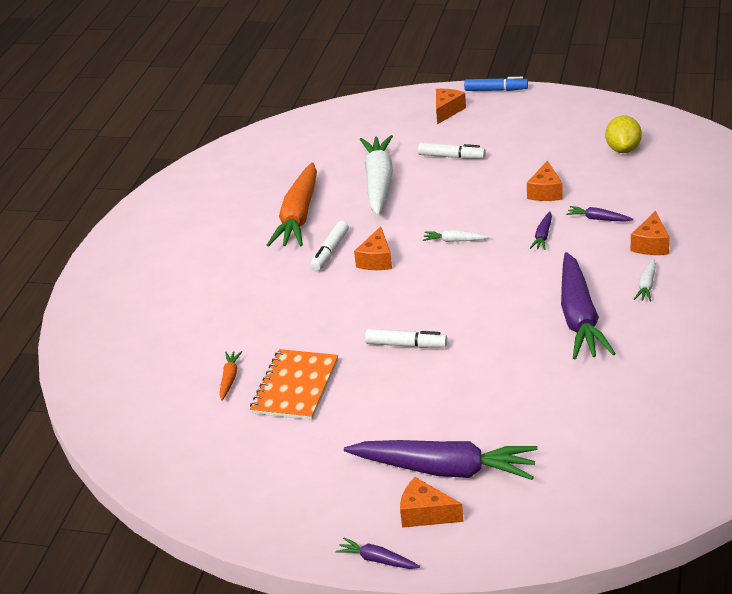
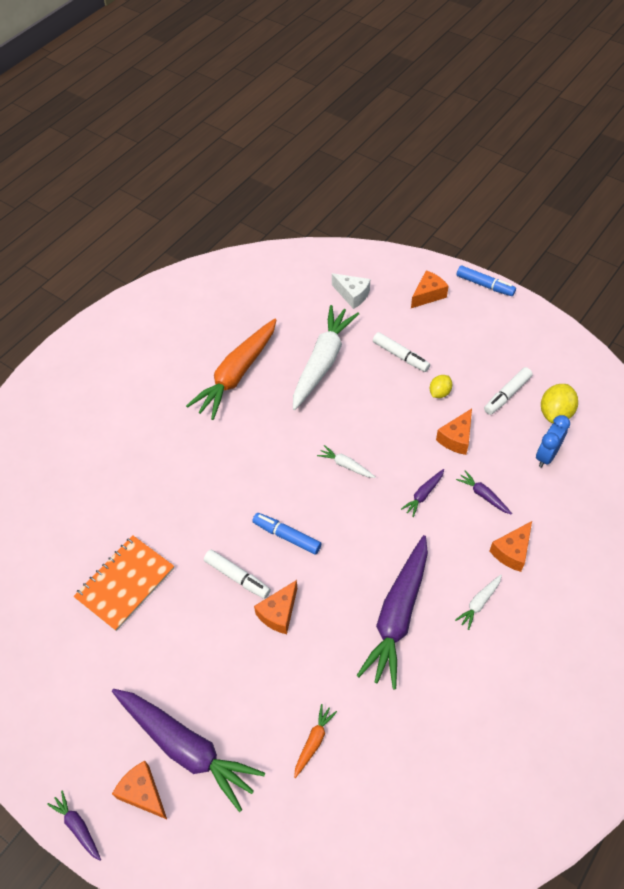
camera: 20 degrees right, 20 degrees up
orange carrot [219,351,242,401] -> orange carrot moved to [294,704,337,778]
white marker [310,221,349,271] -> white marker moved to [484,367,533,415]
orange cheese [354,226,392,270] -> orange cheese moved to [254,580,297,634]
none -> blue marker [252,513,322,555]
none -> white cheese [332,273,370,309]
none -> yellow lemon [430,375,452,398]
none -> blue clock [536,415,570,468]

